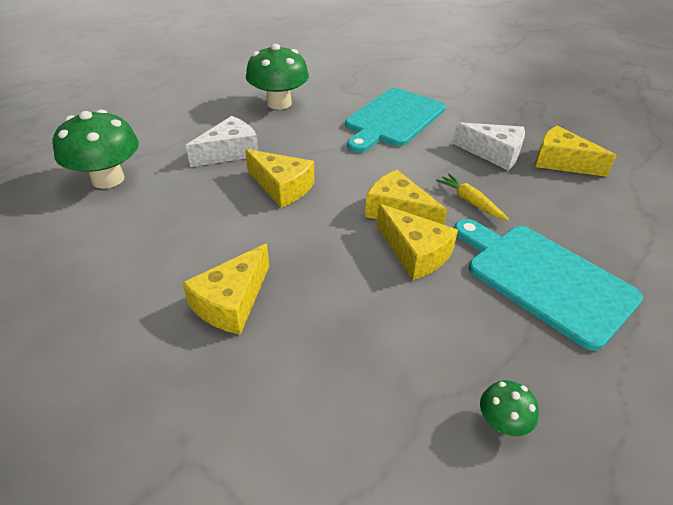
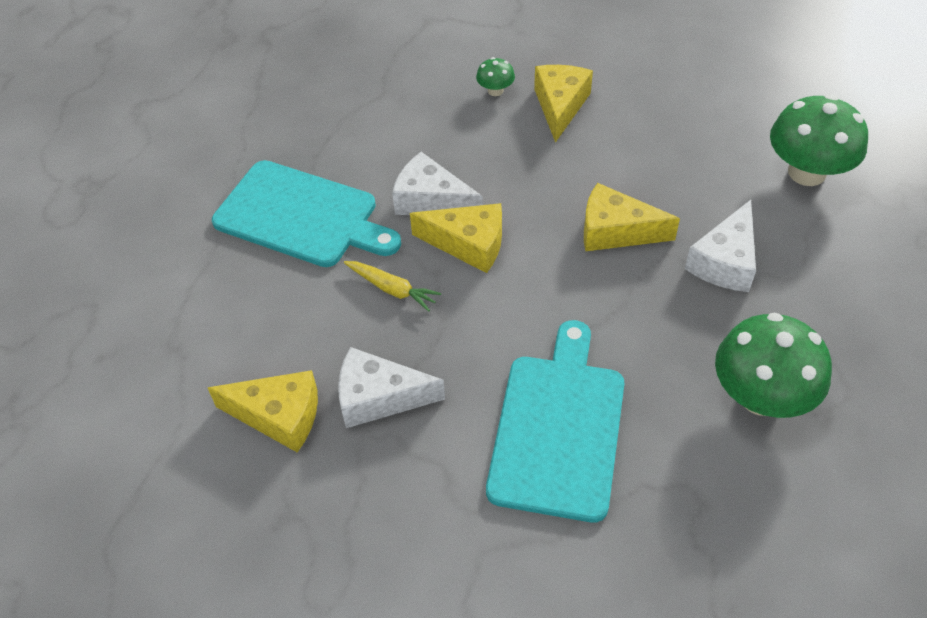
camera: 160 degrees right, 10 degrees up
yellow cheese [377,204,458,280] -> white cheese [392,152,483,215]
green mushroom [480,380,539,436] -> green mushroom moved to [476,57,515,96]

